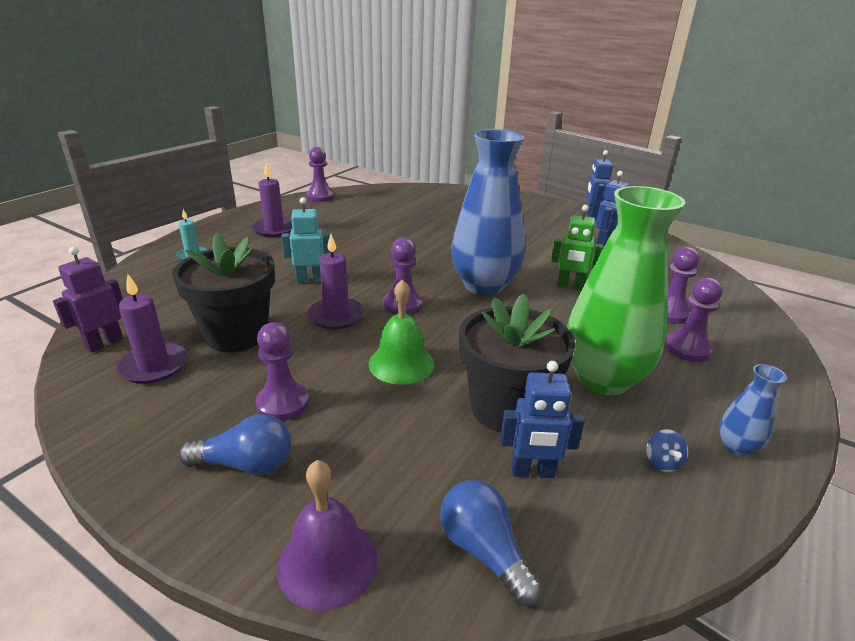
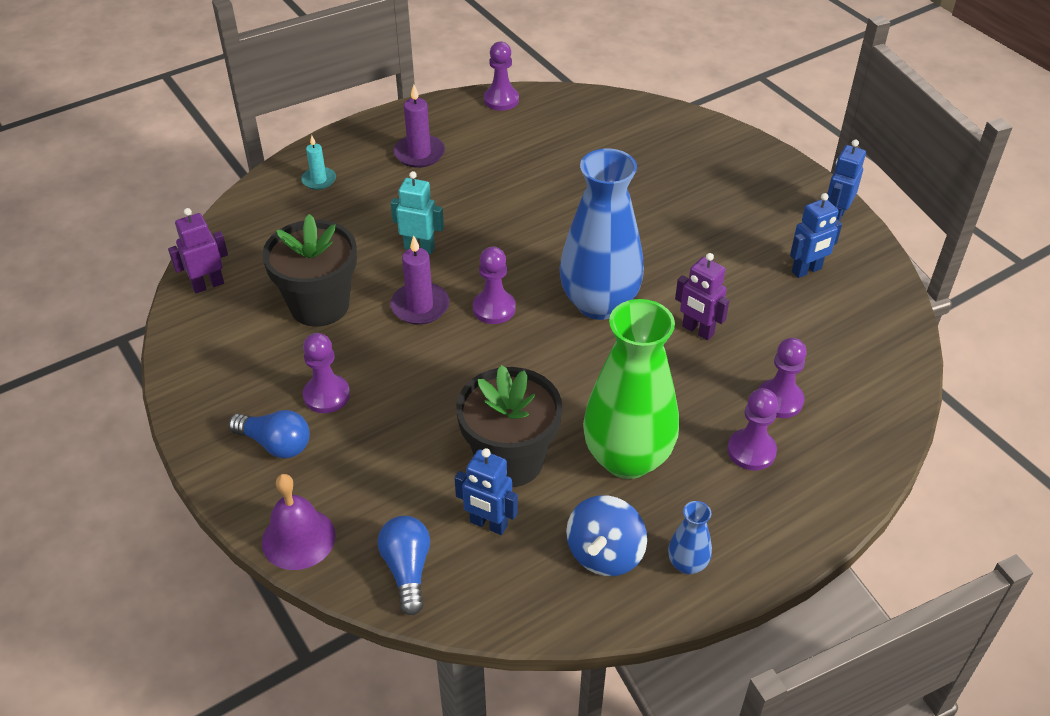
camera: 25 degrees right, 15 degrees up
purple candle [116,274,188,384] -> none
green bell [369,279,434,385] -> none
green robot [551,205,603,290] -> purple robot [675,253,730,340]
blue spinning top [646,429,688,472] -> blue spinning top [566,495,647,576], size x2.13

